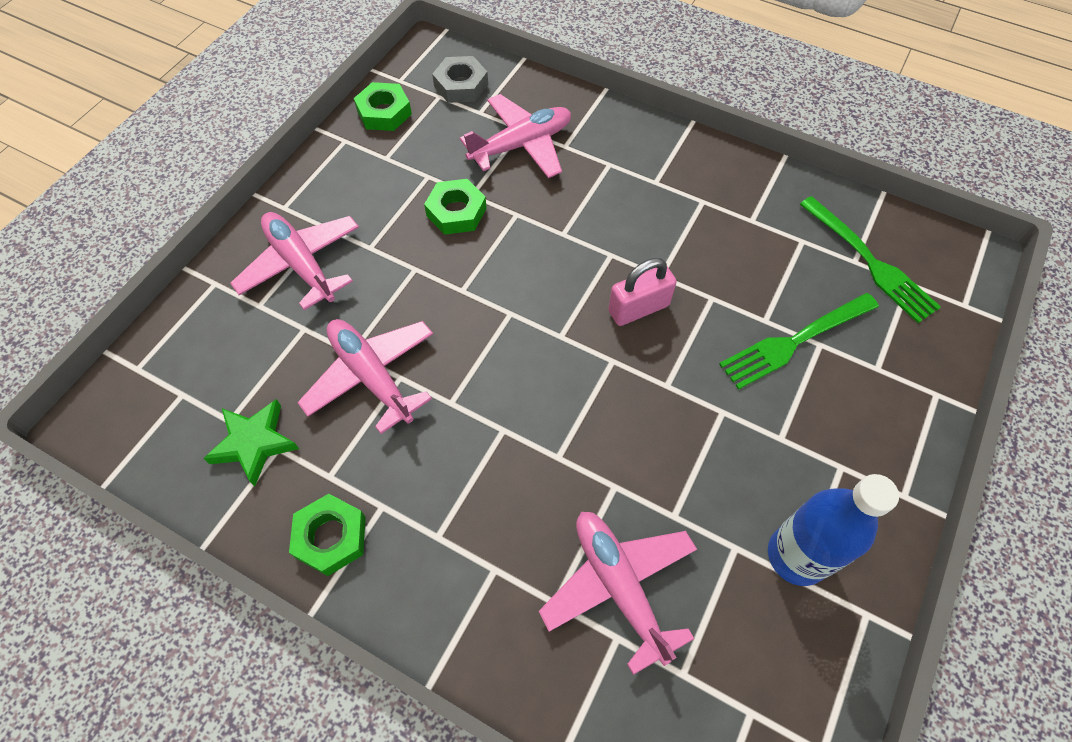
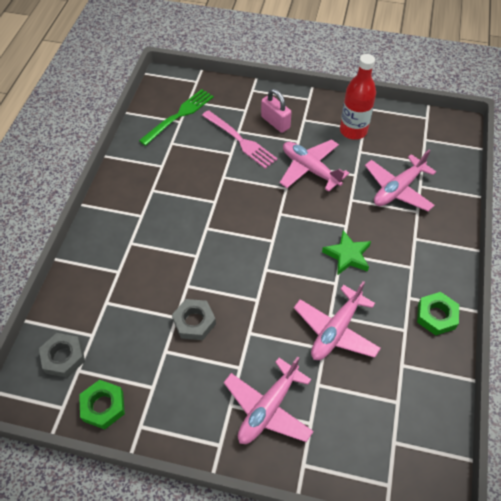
camera: 105 degrees left, 5 degrees down
green star [203,399,299,486] -> green star moved to [322,230,371,275]
green nut [424,179,487,235] -> grey nut [172,299,216,340]
pink plane [460,94,571,178] -> pink plane moved to [280,139,349,192]
pink padlock [608,258,676,326] -> pink padlock moved to [261,89,292,133]
green fork [719,293,879,390] -> pink fork [202,110,278,169]
blue bottle [768,474,899,586] -> red bottle [340,54,376,140]

